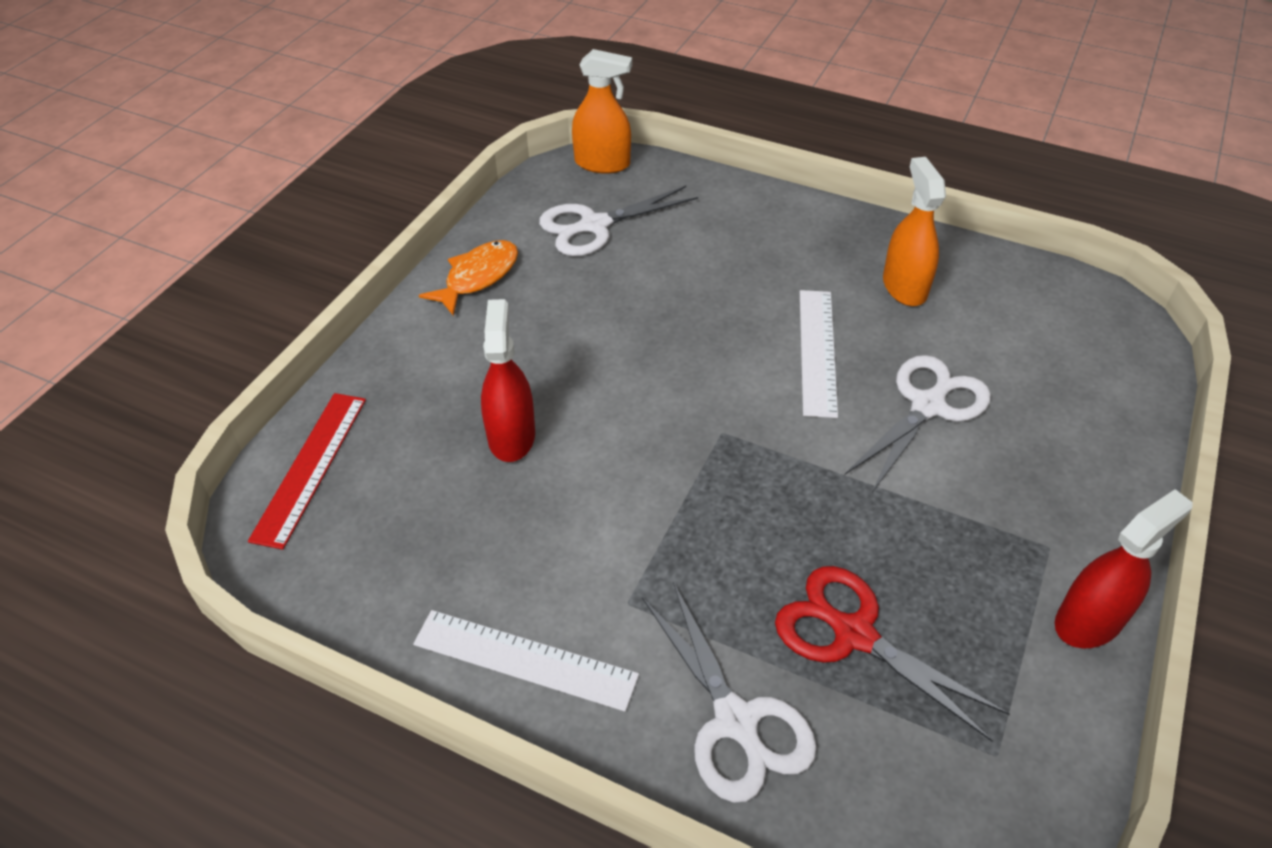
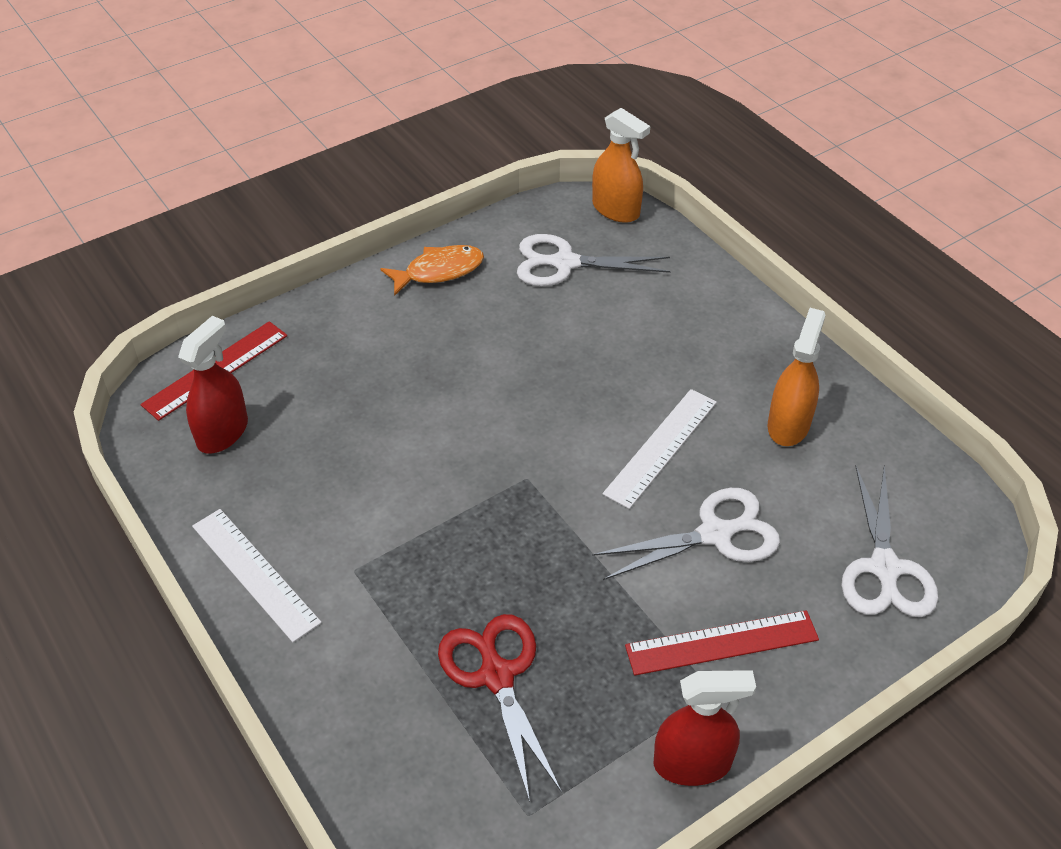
camera: 30 degrees right, 0 degrees up
red spray bottle [481,299,535,462] -> red spray bottle moved to [178,316,248,454]
white scissors [642,582,817,803] -> white scissors moved to [841,465,938,617]
none -> red ruler [625,610,819,676]

